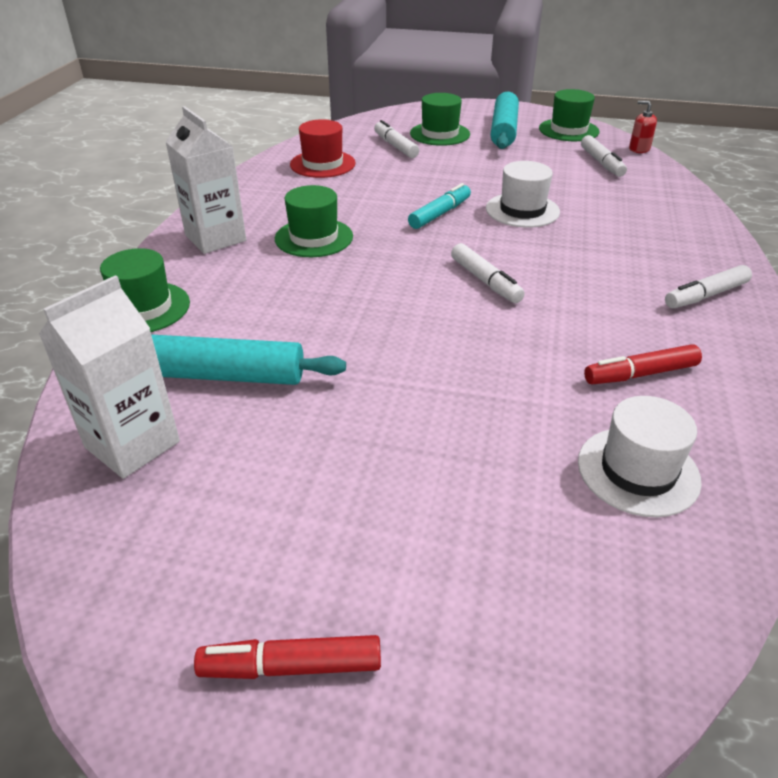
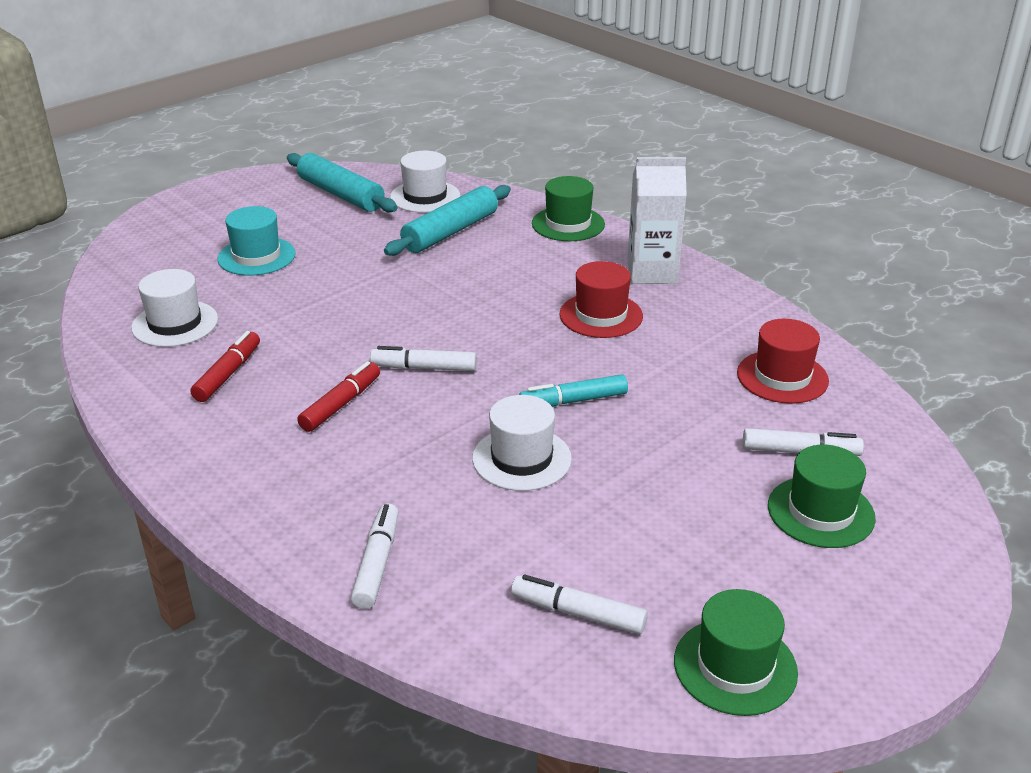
camera: 125 degrees right, 5 degrees down
white carton [39,275,180,479] -> white hat [390,151,460,213]
red marker [194,635,381,679] -> red marker moved to [297,361,380,432]
green hat [275,185,353,257] -> red hat [560,261,643,338]
turquoise marker [408,183,471,229] -> turquoise marker turned 90 degrees clockwise [519,374,628,407]
turquoise rolling pin [491,91,519,149] -> turquoise rolling pin moved to [287,153,397,213]
red soap dispenser [629,101,657,153] -> none
white marker [665,265,752,308] -> white marker moved to [351,503,399,609]
none -> turquoise hat [218,206,296,276]

